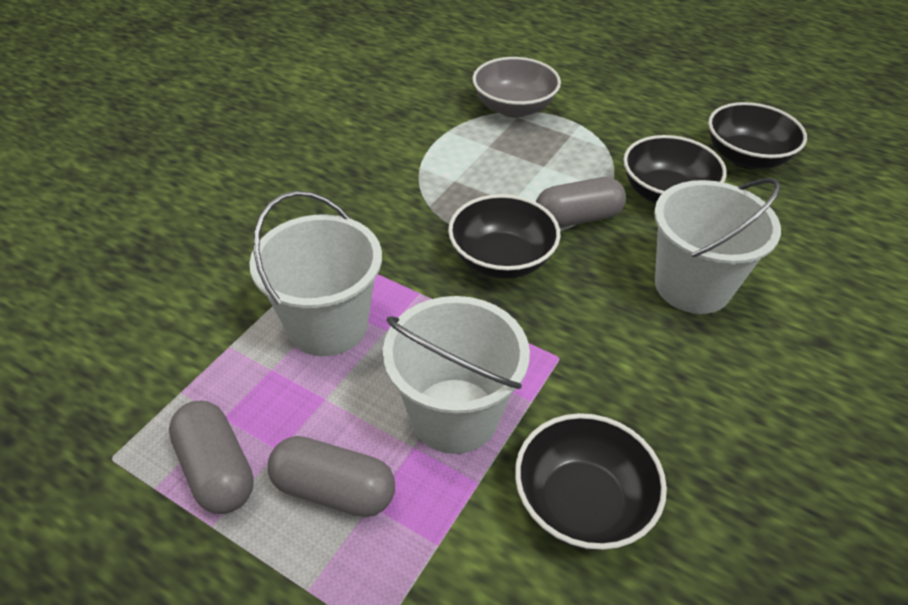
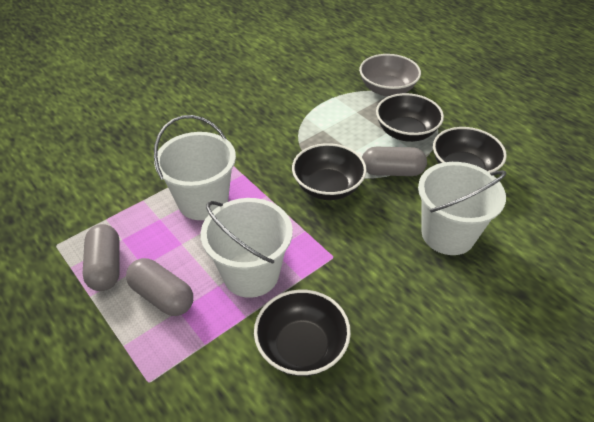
camera: 20 degrees right, 0 degrees up
black bowl [708,102,807,169] -> black bowl moved to [376,93,444,142]

